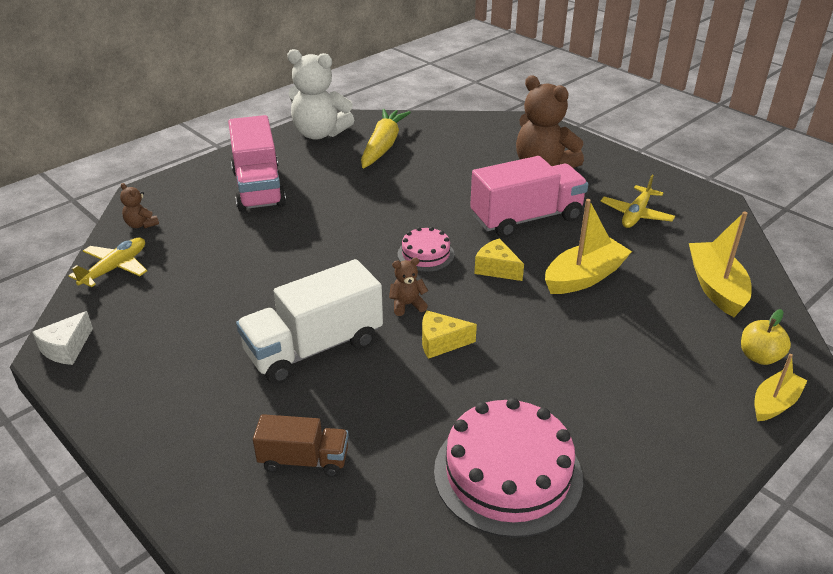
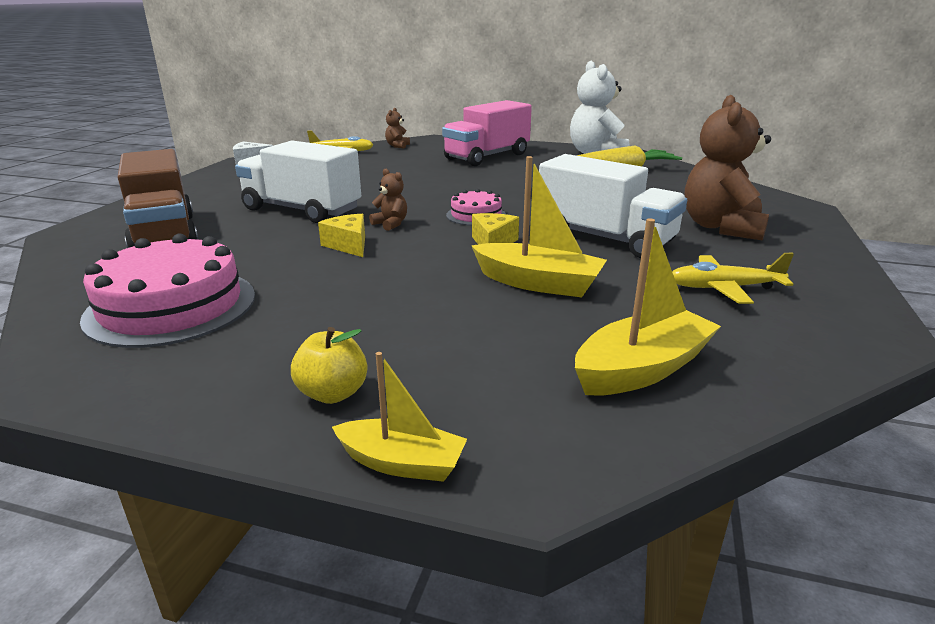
camera: 60 degrees right, 10 degrees down
brown truck [253,414,348,477] -> brown truck [118,149,199,248], size x1.79
pink truck [470,156,588,238] -> white truck [539,154,687,258]
yellow apple [741,309,791,365] -> yellow apple moved to [291,327,367,404]

